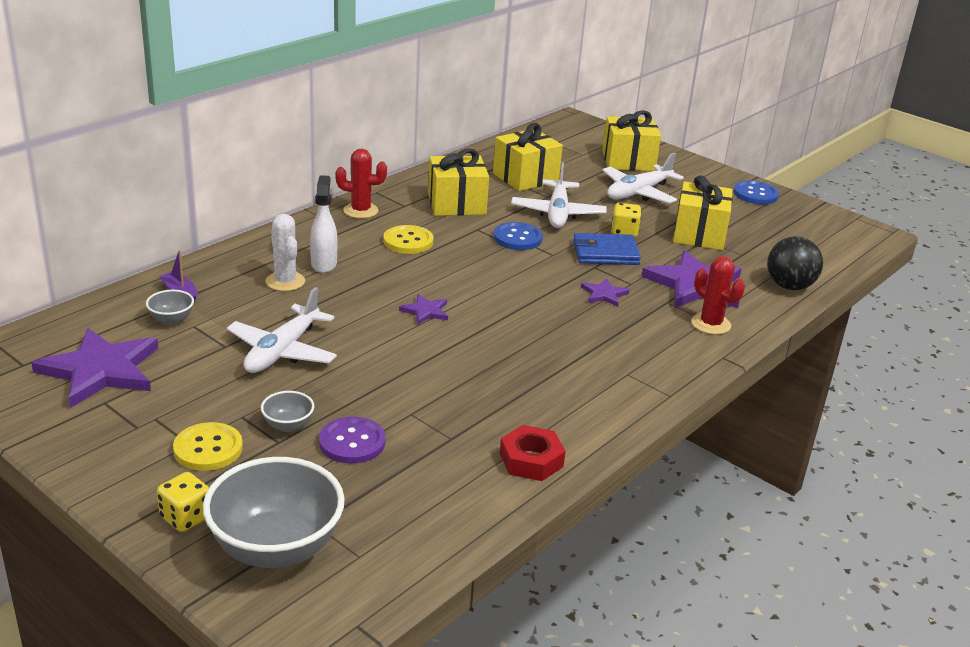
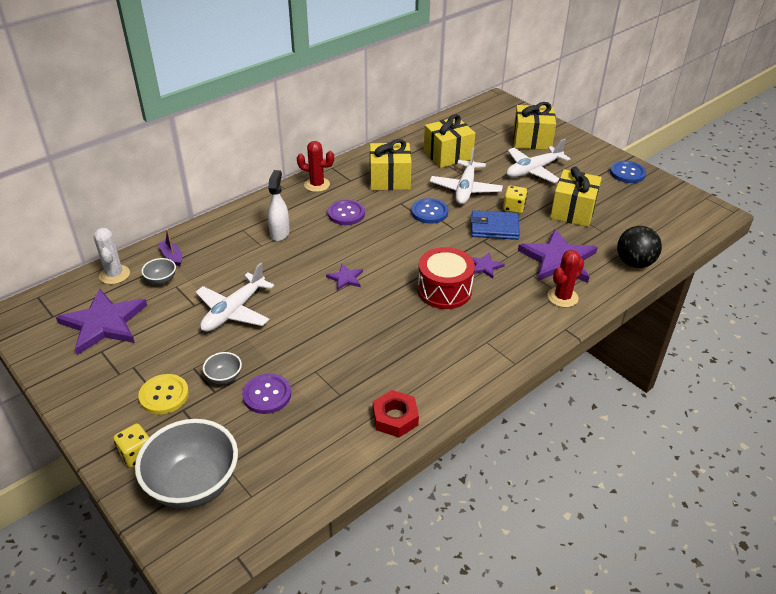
camera: 10 degrees right, 10 degrees up
white cactus [266,214,305,291] -> white cactus moved to [93,228,130,284]
yellow button [383,225,434,254] -> purple button [328,200,365,225]
red cactus [691,257,745,335] -> red cactus turned 75 degrees clockwise [548,250,584,308]
none -> red drum [418,247,475,309]

